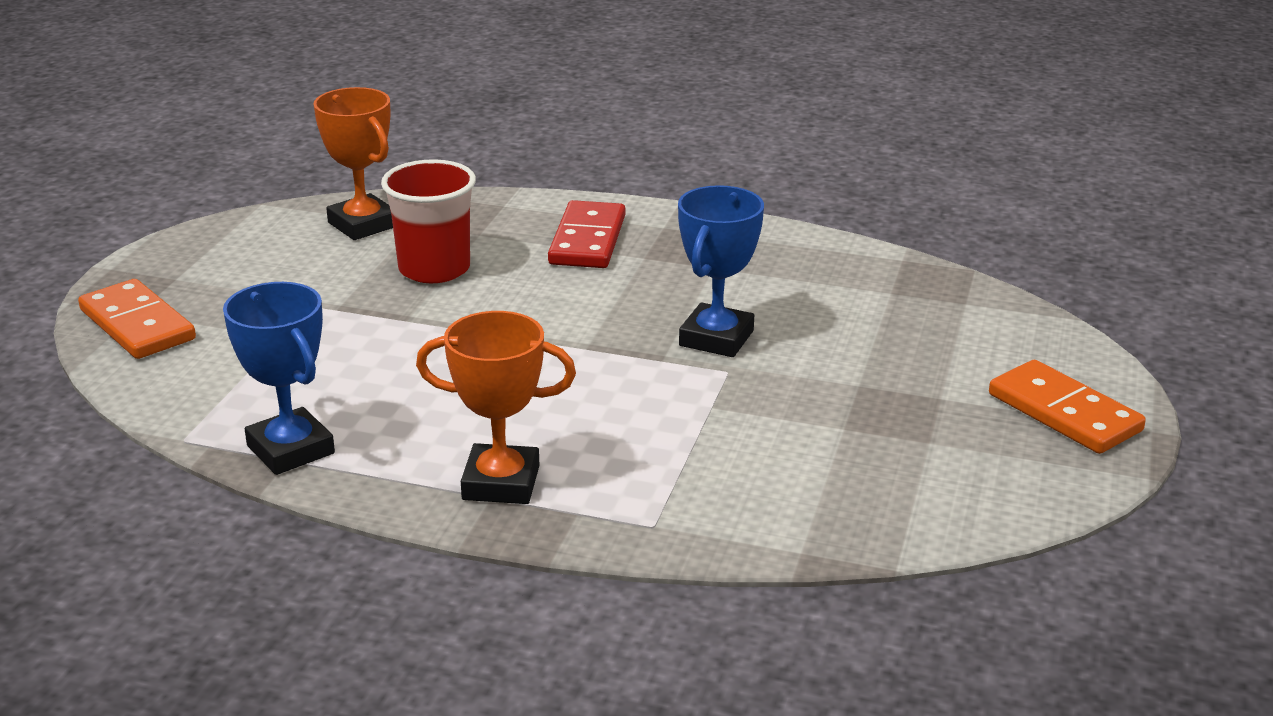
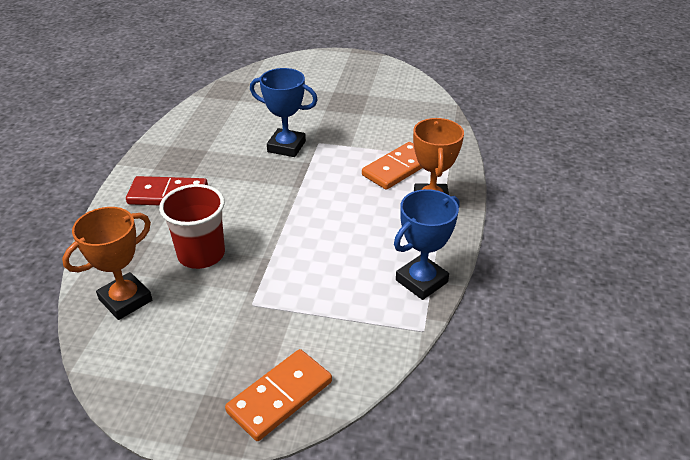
camera: 95 degrees left, 10 degrees up
orange domino [989,360,1146,454] -> orange domino moved to [362,142,423,190]

